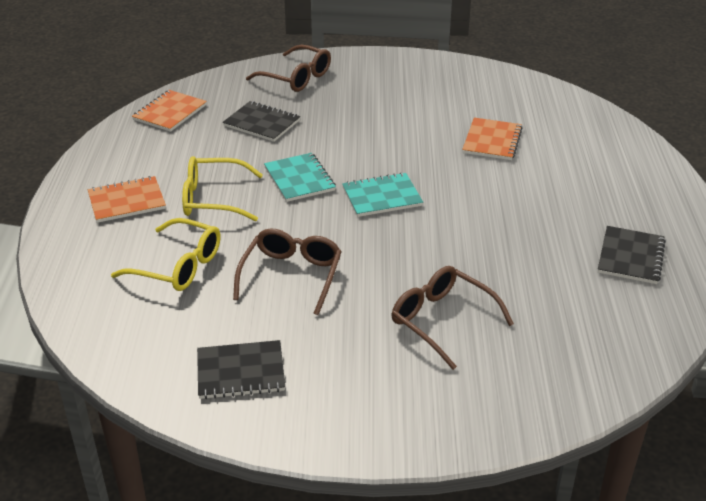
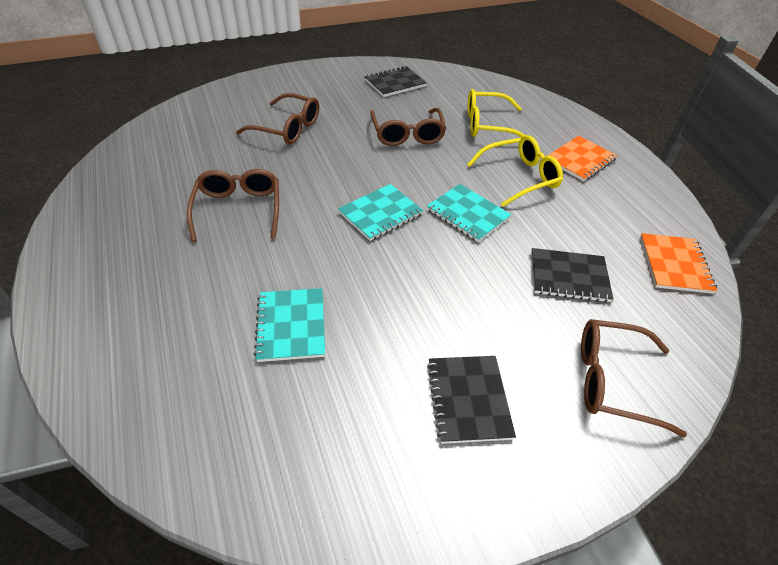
camera: 155 degrees right, 10 degrees up
orange notebook [462,118,523,160] -> turquoise notebook [254,288,325,362]
black notebook [598,226,666,284] -> black notebook moved to [427,356,516,444]
none -> brown glasses [187,169,279,242]

